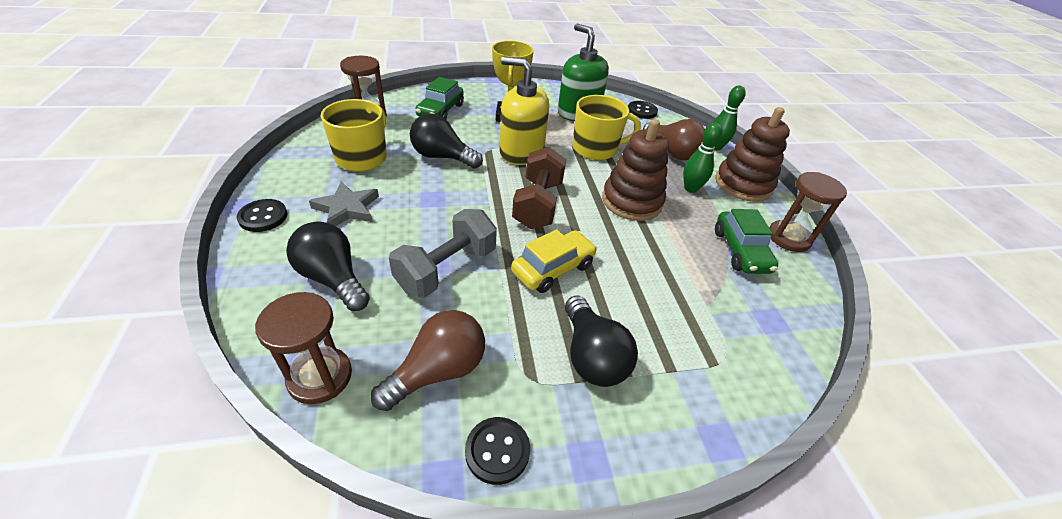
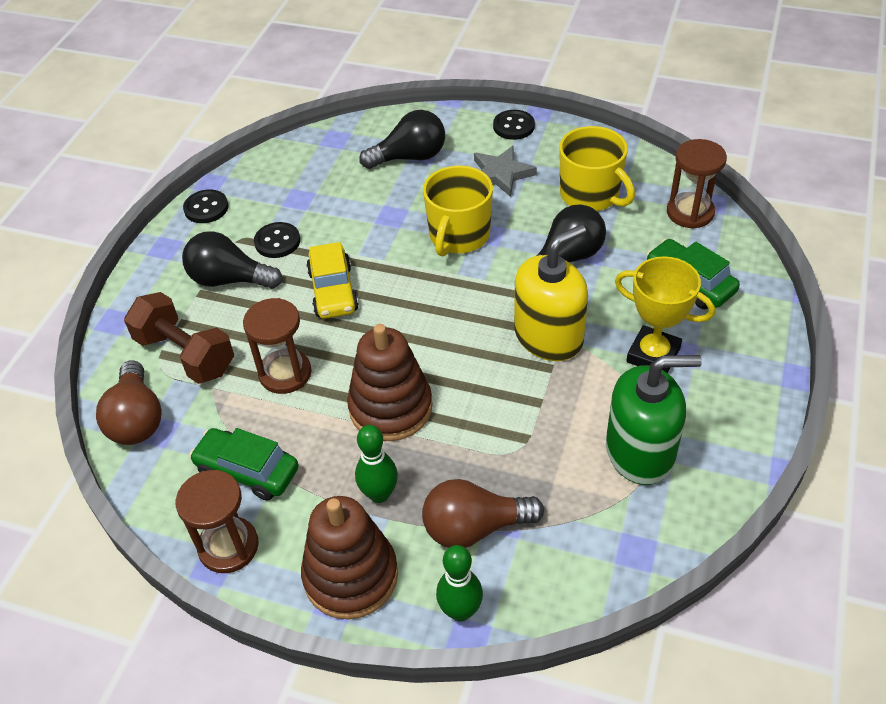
camera: 125 degrees right, 5 degrees up
brown hourglass [255,292,352,404] -> brown hourglass moved to [243,298,312,394]
brown light bulb [371,310,485,411] -> brown light bulb moved to [96,360,162,445]
grey dumbbell [389,209,497,298] -> none
brown dumbbell [512,147,566,229] -> brown dumbbell moved to [124,292,234,384]
yellow mug [573,95,641,160] -> yellow mug moved to [423,166,493,256]
black button [628,101,658,119] -> black button moved to [254,222,300,258]

